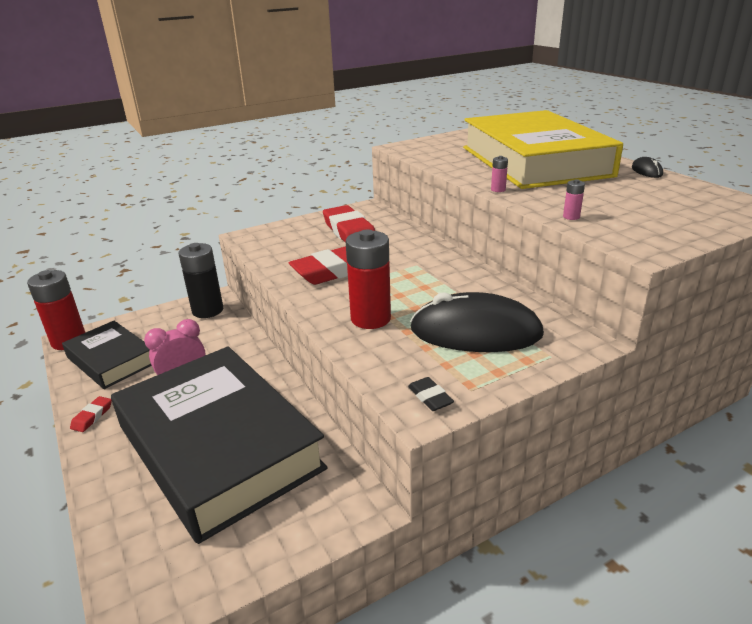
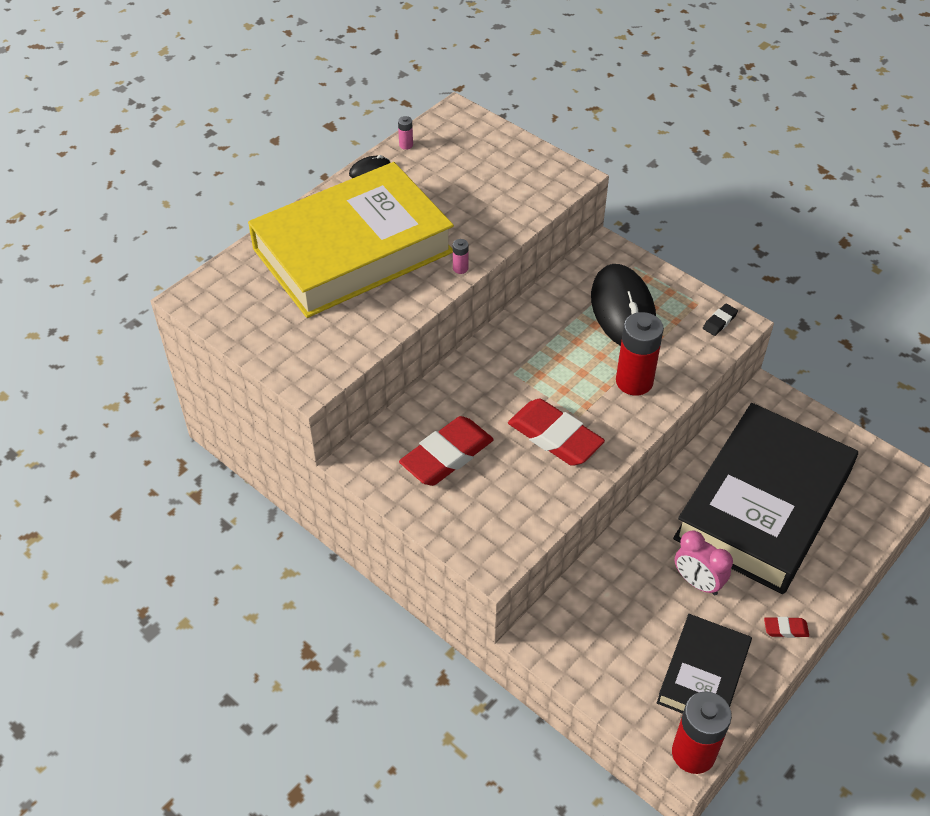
camera: 110 degrees left, 20 degrees up
black battery [179,243,223,318] -> none
pink battery [563,179,585,220] -> pink battery moved to [398,116,413,150]

